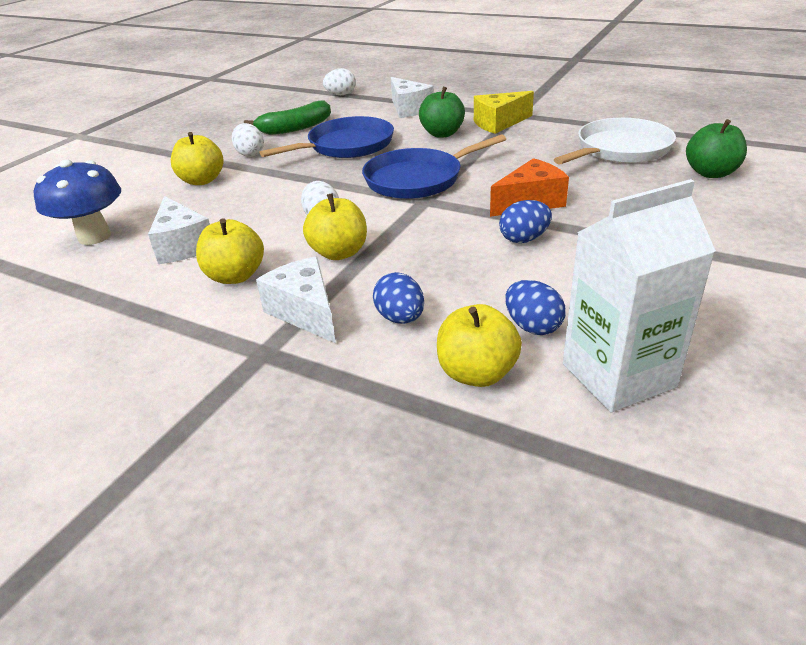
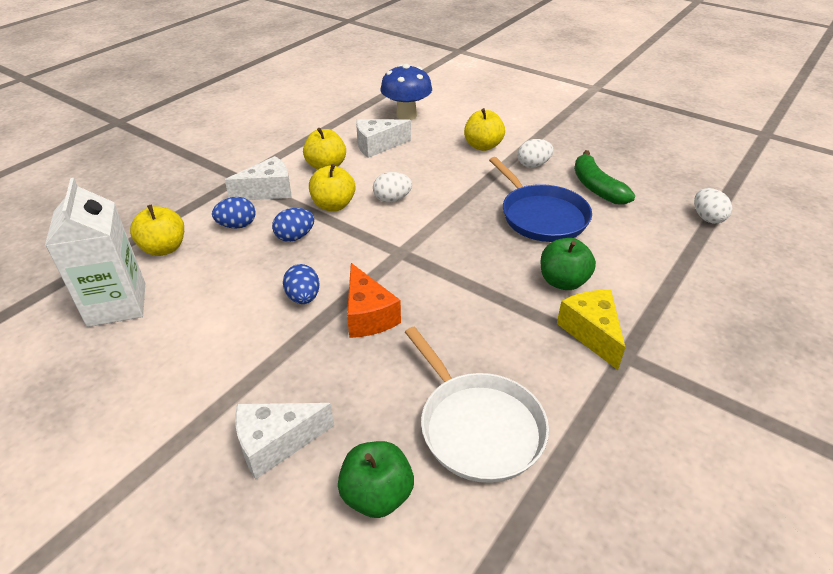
camera: 95 degrees right, 5 degrees up
blue pan [362,135,506,199] -> none
white cheese [391,77,434,118] -> white cheese moved to [235,403,334,479]
blue egg [505,280,566,335] -> blue egg moved to [272,208,314,242]

